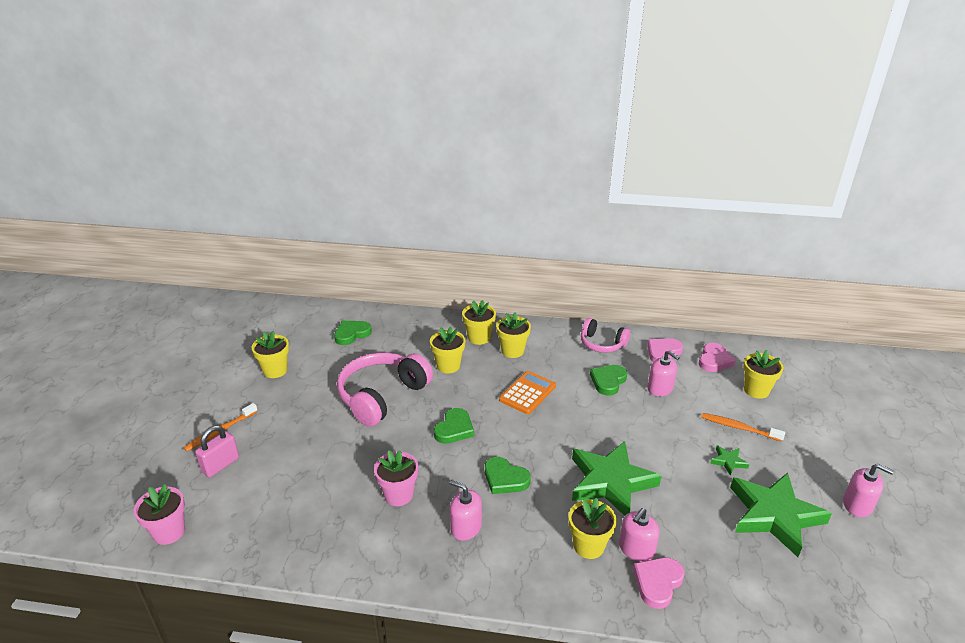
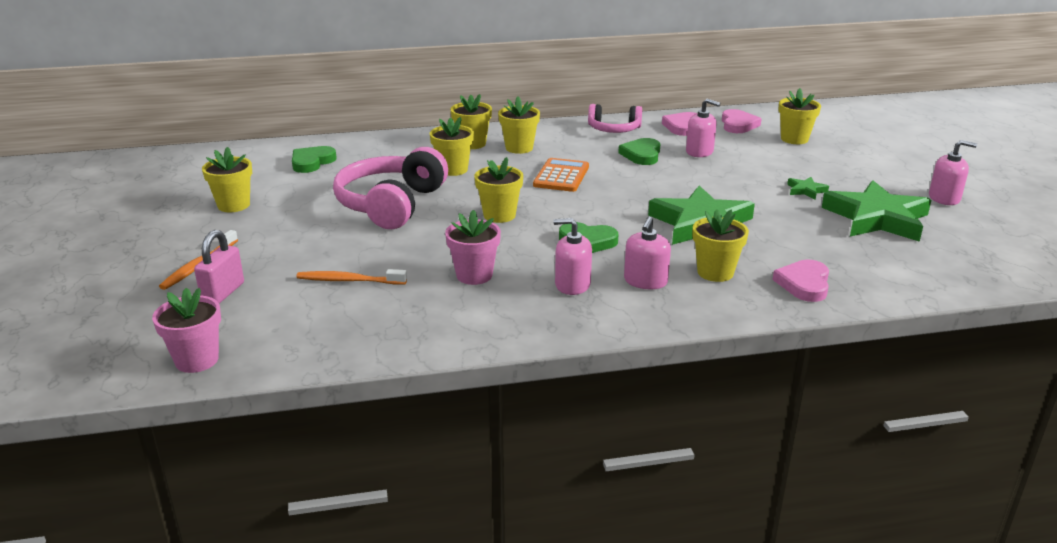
camera: 20 degrees left, 5 degrees down
green heart [434,408,474,444] -> yellow flower pot [474,157,523,223]
pink soap dispenser [619,508,660,562] -> pink soap dispenser moved to [624,216,671,289]
orange toothbrush [701,413,785,441] -> orange toothbrush moved to [296,269,407,285]

